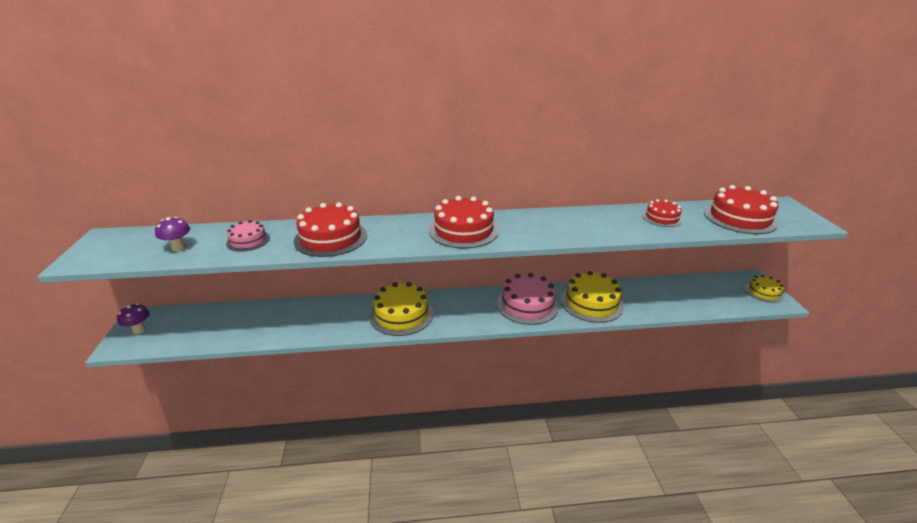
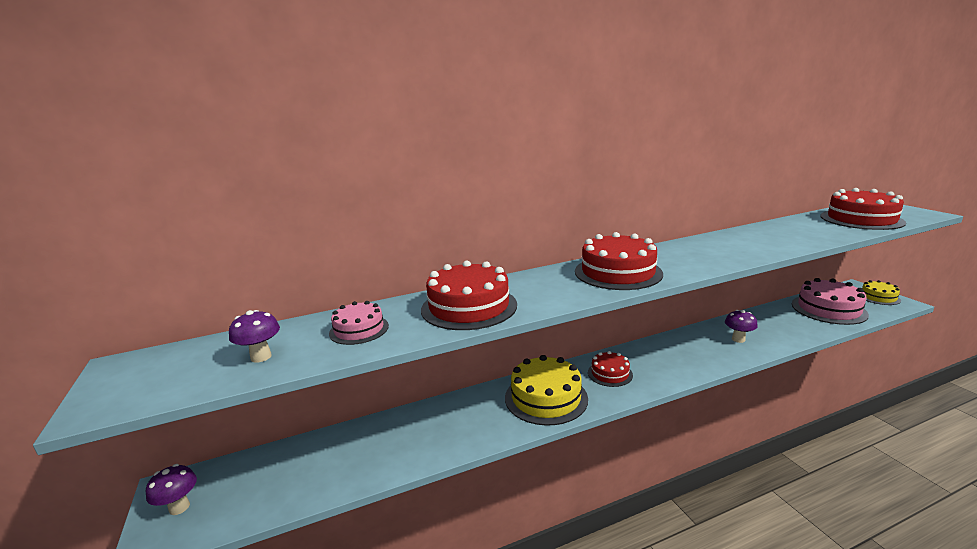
camera: 15 degrees left, 10 degrees down
pink cake [497,273,559,325] -> pink cake moved to [792,278,869,325]
yellow cake [561,271,624,323] -> purple mushroom [725,310,758,343]
red cake [642,199,682,227] -> red cake moved to [588,351,633,387]

